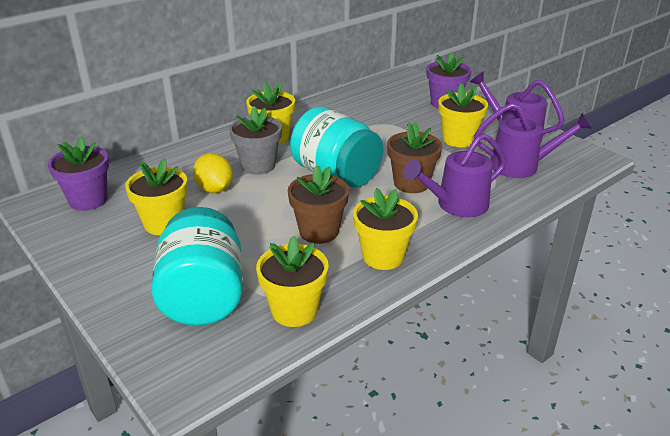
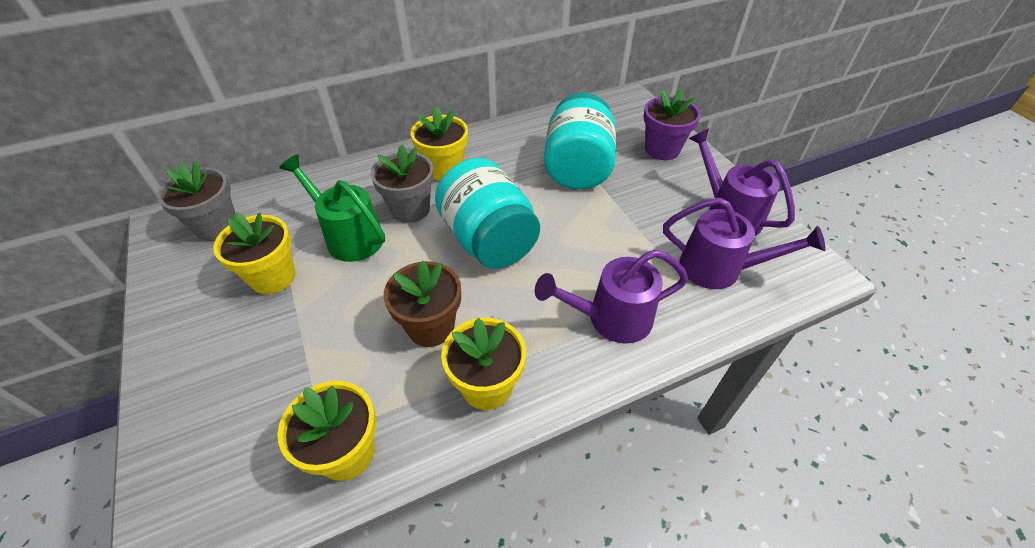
camera: 15 degrees right, 15 degrees up
purple flower pot [48,137,109,211] -> grey flower pot [157,161,235,241]
turquoise jar [151,207,243,325] -> turquoise jar moved to [544,92,616,190]
yellow lemon [193,153,233,193] -> green watering can [279,155,385,262]
brown flower pot [387,122,442,193] -> none
yellow flower pot [438,83,488,147] -> none

